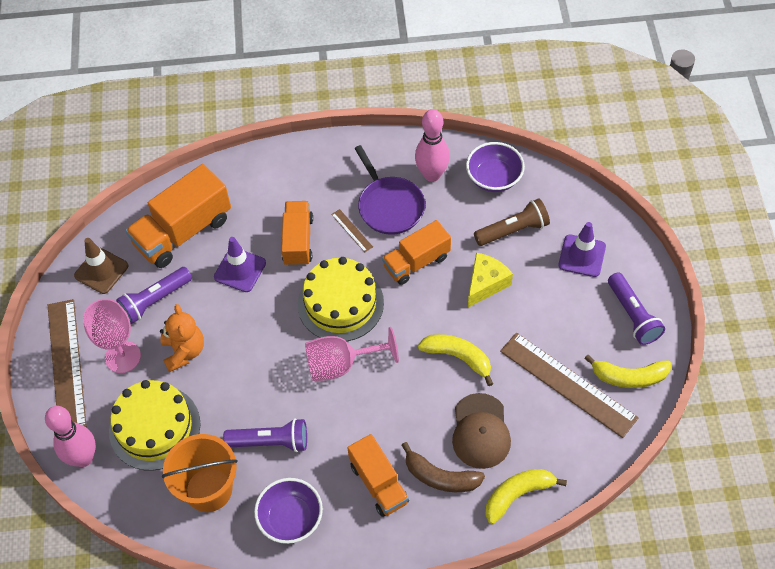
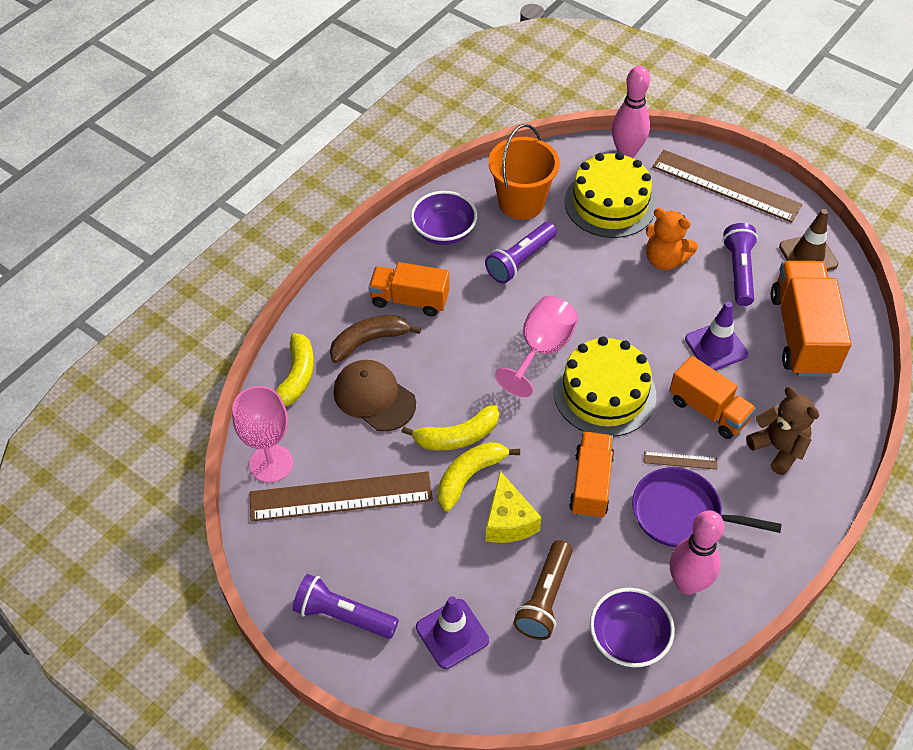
camera: 130 degrees right, 5 degrees down
pink goblet [83,299,141,373] -> pink goblet moved to [232,386,293,483]
yellow banana [584,355,671,388] -> yellow banana moved to [437,442,520,512]
none -> brown teddy bear [746,386,819,475]

